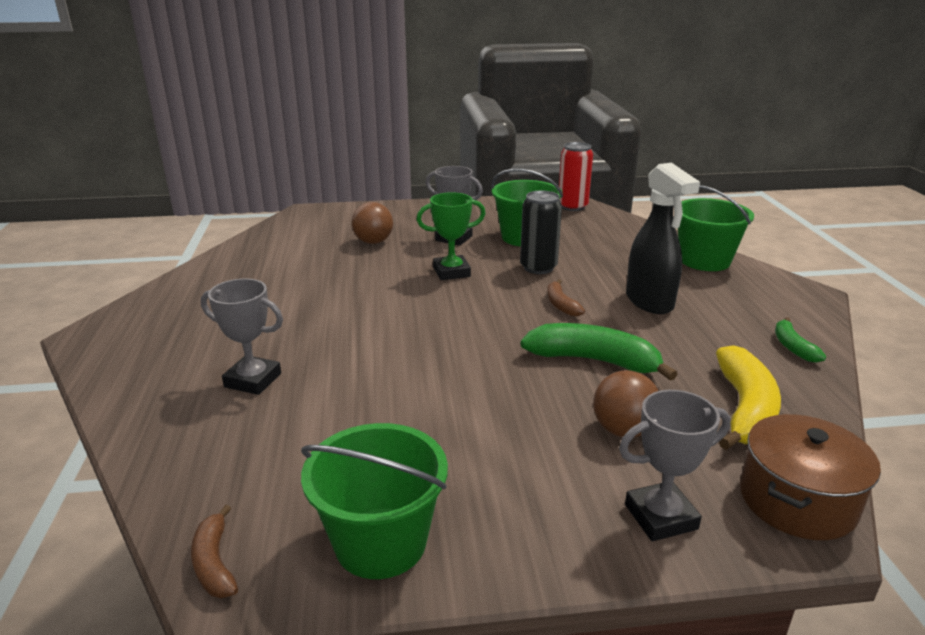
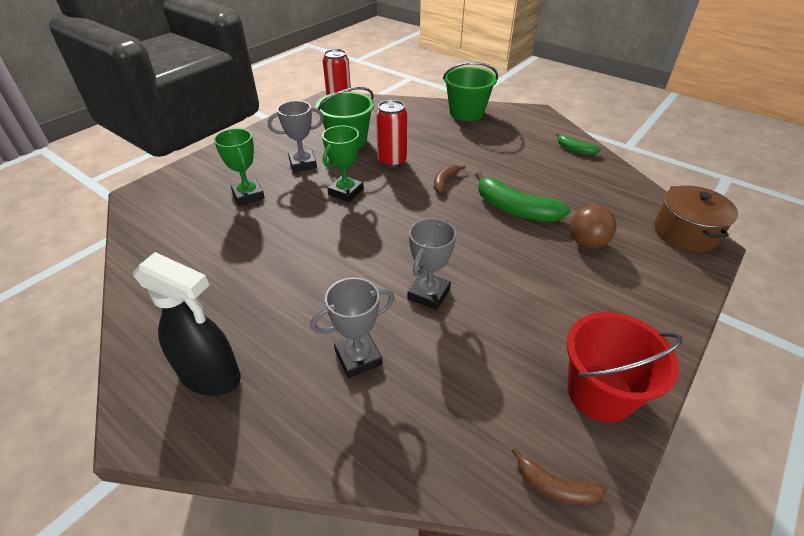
camera: 45 degrees left, 15 degrees up
green bucket [301,423,448,579] -> red bucket [567,312,682,423]
brown ball [352,202,393,244] -> green trophy [214,128,265,205]
black can [520,190,562,274] -> red can [376,100,407,167]
green banana [521,323,677,381] -> green banana turned 120 degrees counterclockwise [475,172,571,222]
brown banana [547,279,585,317] -> brown banana turned 90 degrees clockwise [434,164,466,193]
grey trophy [619,390,731,541] -> grey trophy moved to [408,218,456,310]
black spray bottle [626,163,700,314] -> black spray bottle moved to [133,252,241,396]
yellow banana [716,345,781,450] -> none

